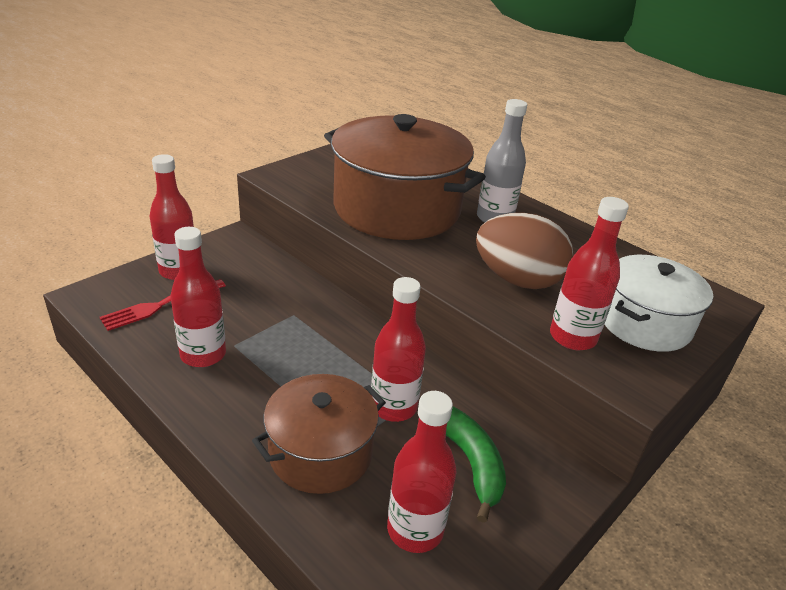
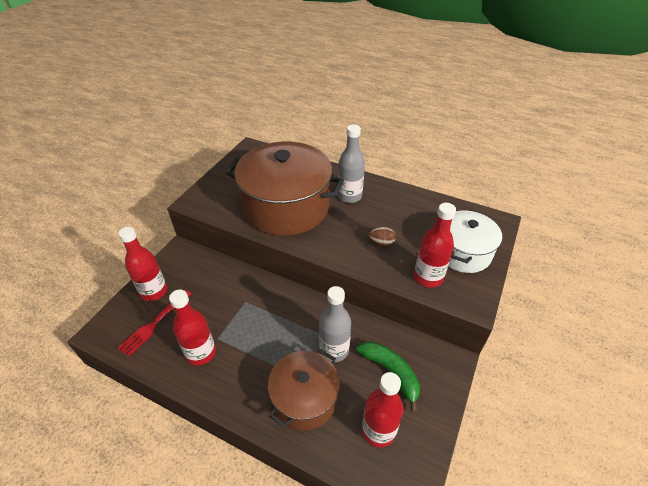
camera: 15 degrees left, 10 degrees up
red bottle [371,277,426,422] -> grey bottle [319,286,351,362]
brown egg [476,213,573,289] -> brown egg [369,226,396,246], size x0.44

